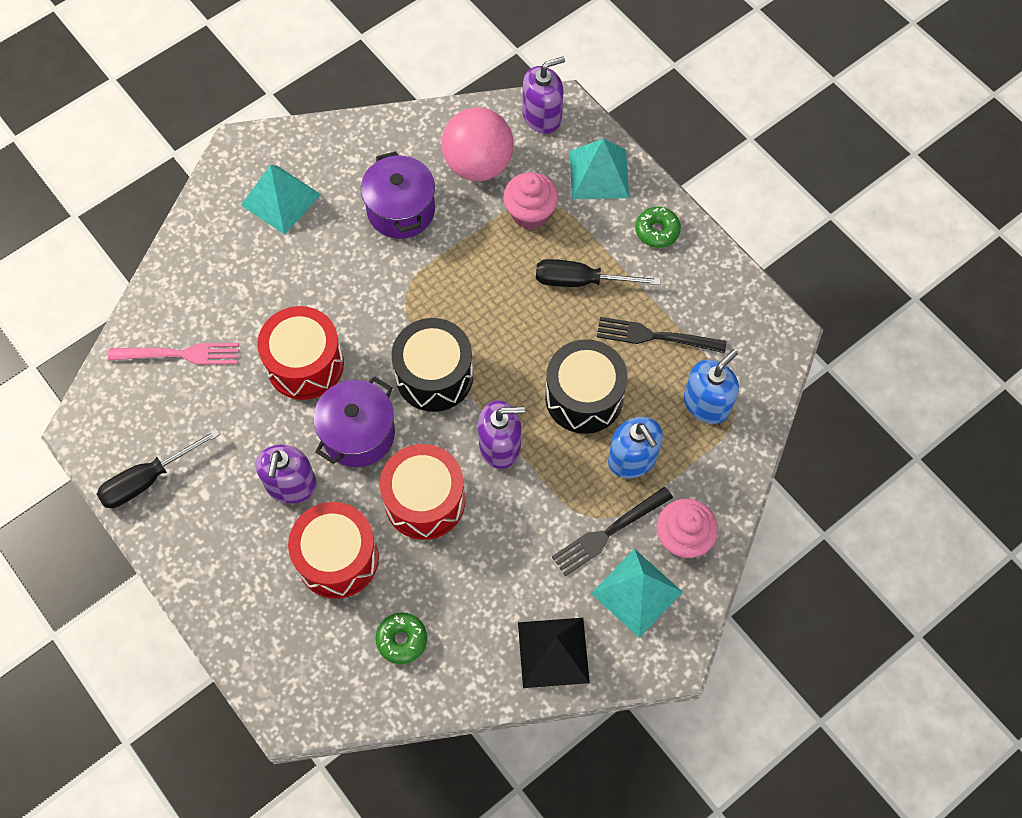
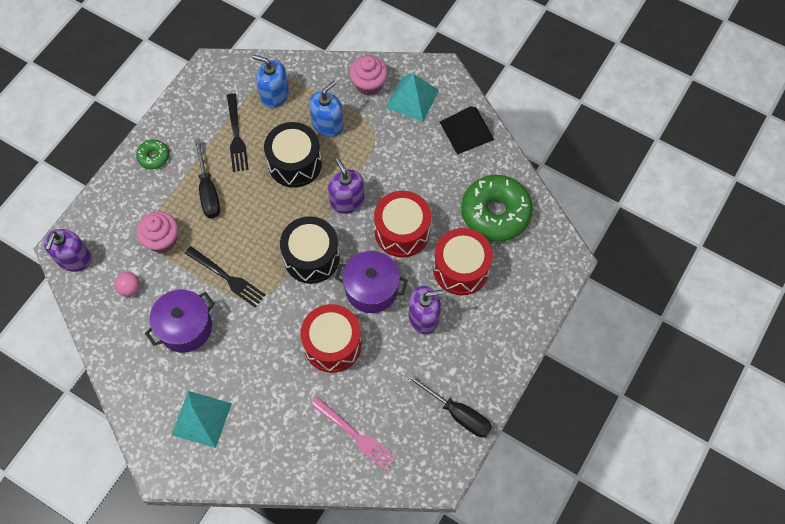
camera: 110 degrees left, 0 degrees up
pink fork [108,343,239,365] -> pink fork turned 150 degrees clockwise [311,397,397,471]
green donut [376,612,427,664] -> green donut [461,175,533,241], size x2.11
pink ball [441,107,514,181] -> pink ball [114,272,140,296], size x0.44
purple soap dispenser [523,57,565,134] -> purple soap dispenser turned 120 degrees counterclockwise [44,229,92,272]
black fork [552,487,673,576] -> black fork moved to [184,246,266,307]
turquoise pyramid [570,139,629,199] -> none

